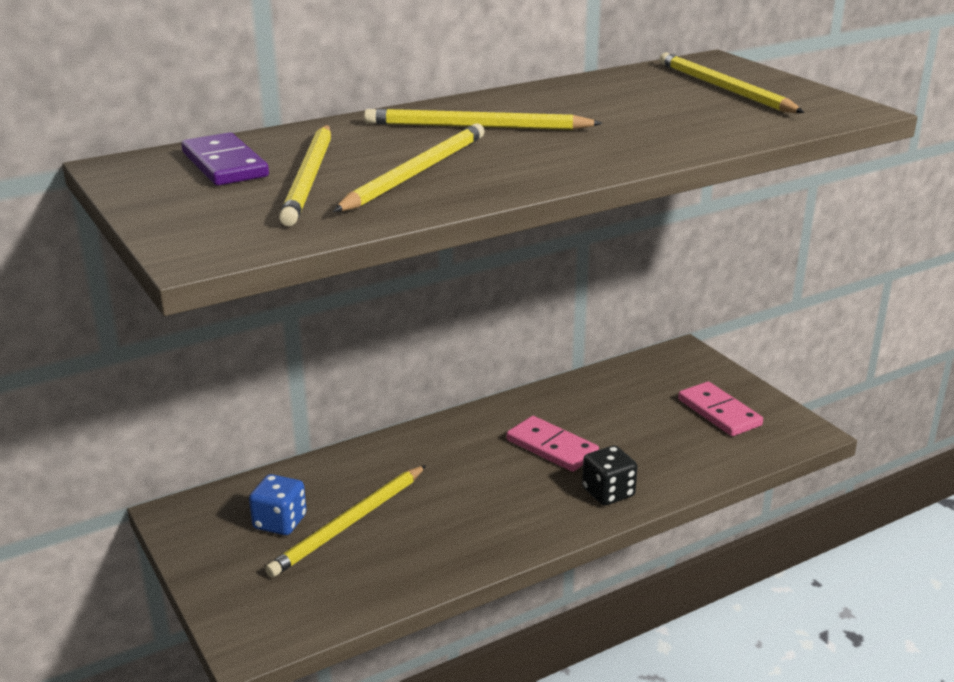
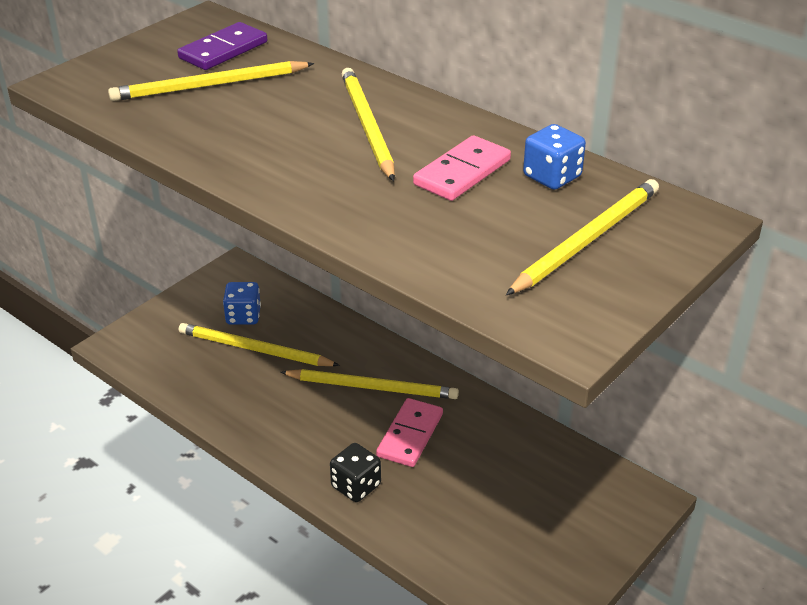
camera: 70 degrees right, 10 degrees up
yellow pencil [333,123,485,212] -> yellow pencil moved to [280,369,459,399]
pink domino [678,382,763,436] -> pink domino moved to [413,135,511,201]
none -> blue dice [523,124,586,190]

